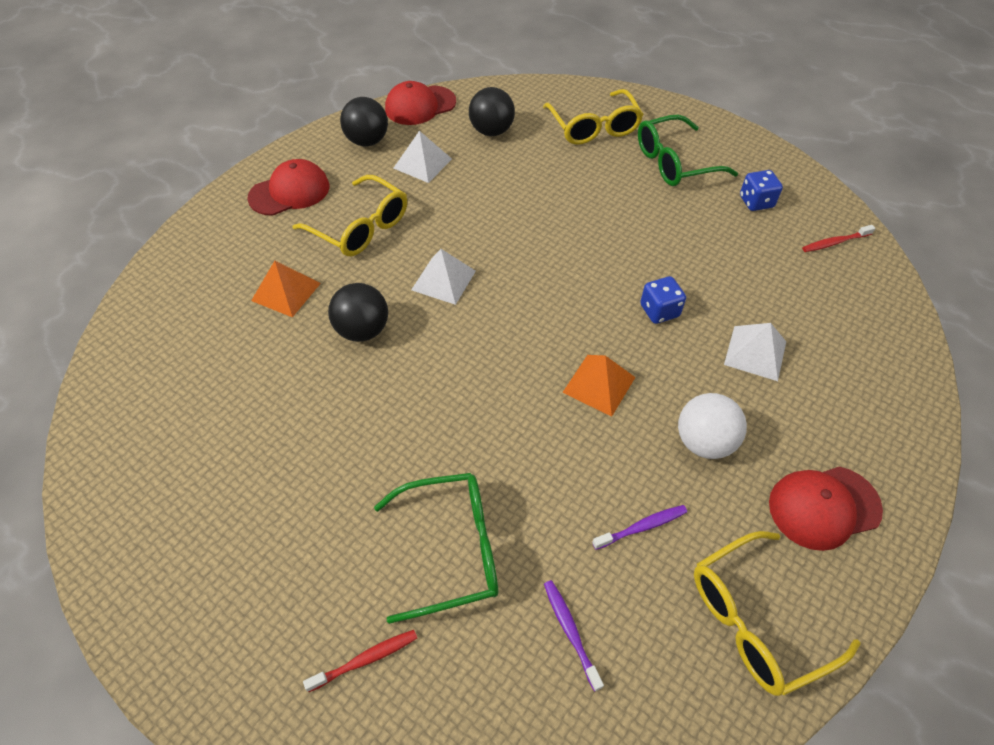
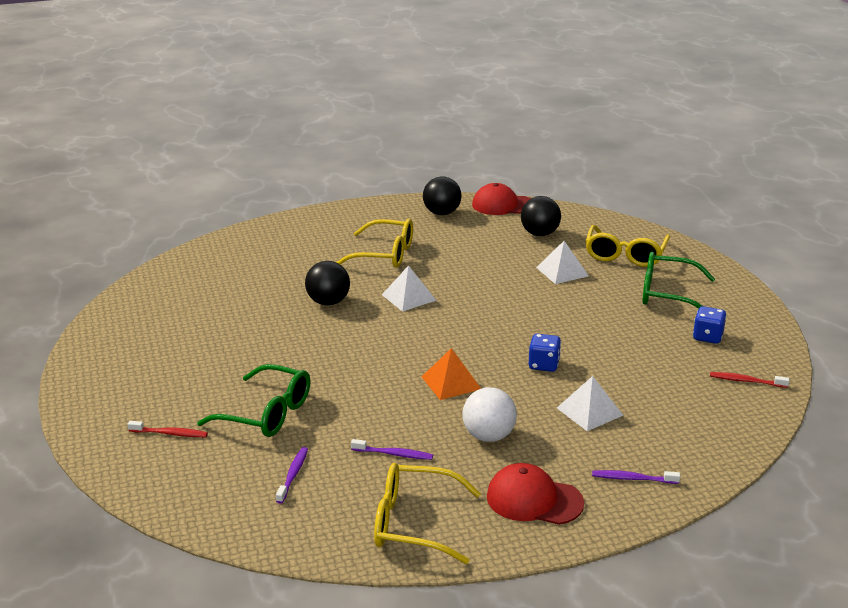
camera: 35 degrees right, 25 degrees down
red cap [247,159,329,216] -> none
orange pyramid [251,261,321,318] -> none
yellow glasses [292,175,407,256] -> yellow glasses turned 60 degrees counterclockwise [336,219,413,268]
white pyramid [393,131,452,183] -> white pyramid moved to [536,241,589,284]
none -> purple toothbrush [592,470,680,484]

